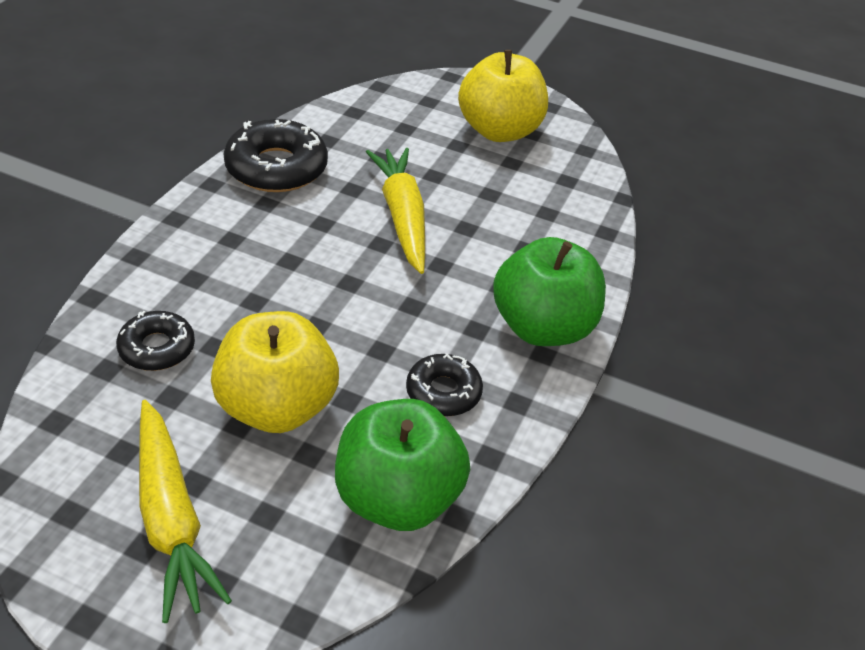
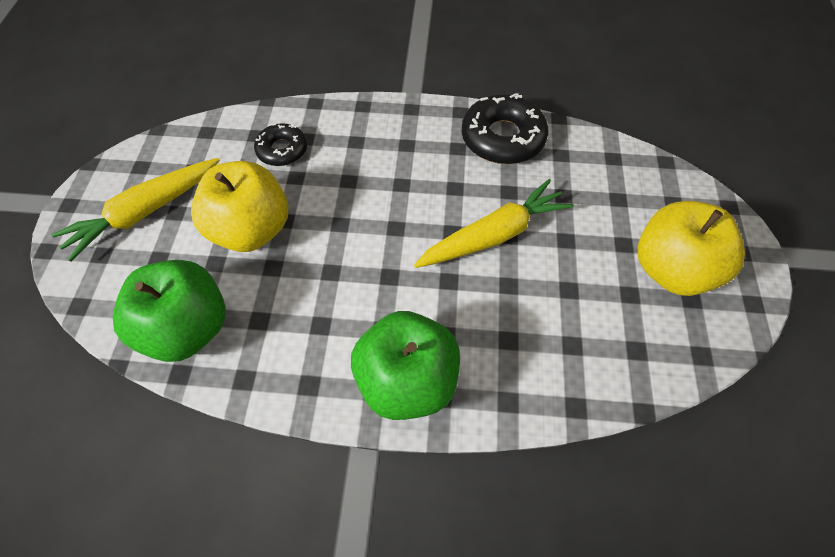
camera: 75 degrees right, 15 degrees up
black donut [406,353,483,416] -> none

